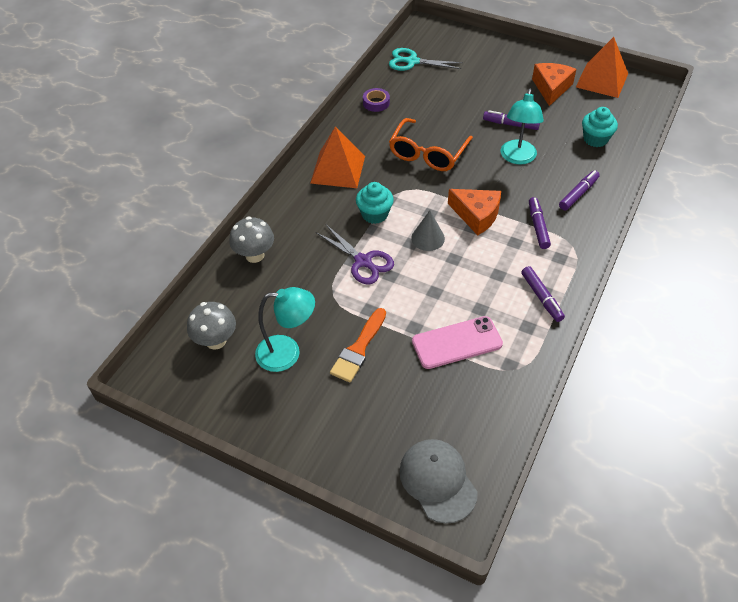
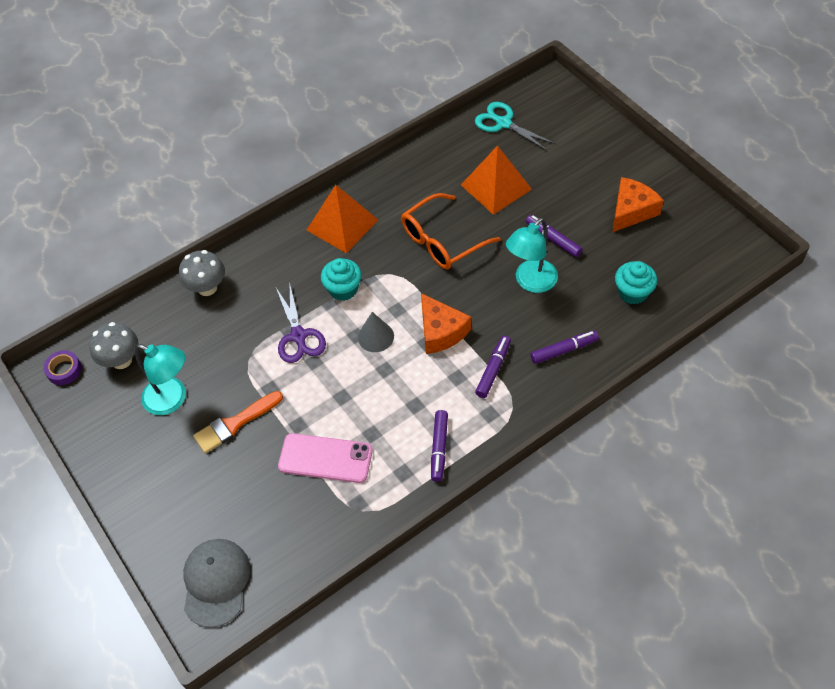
camera: 30 degrees right, 5 degrees up
purple tape [363,88,390,112] -> purple tape moved to [43,350,82,385]
orange pyramid [576,37,628,98] -> orange pyramid moved to [461,145,532,215]

